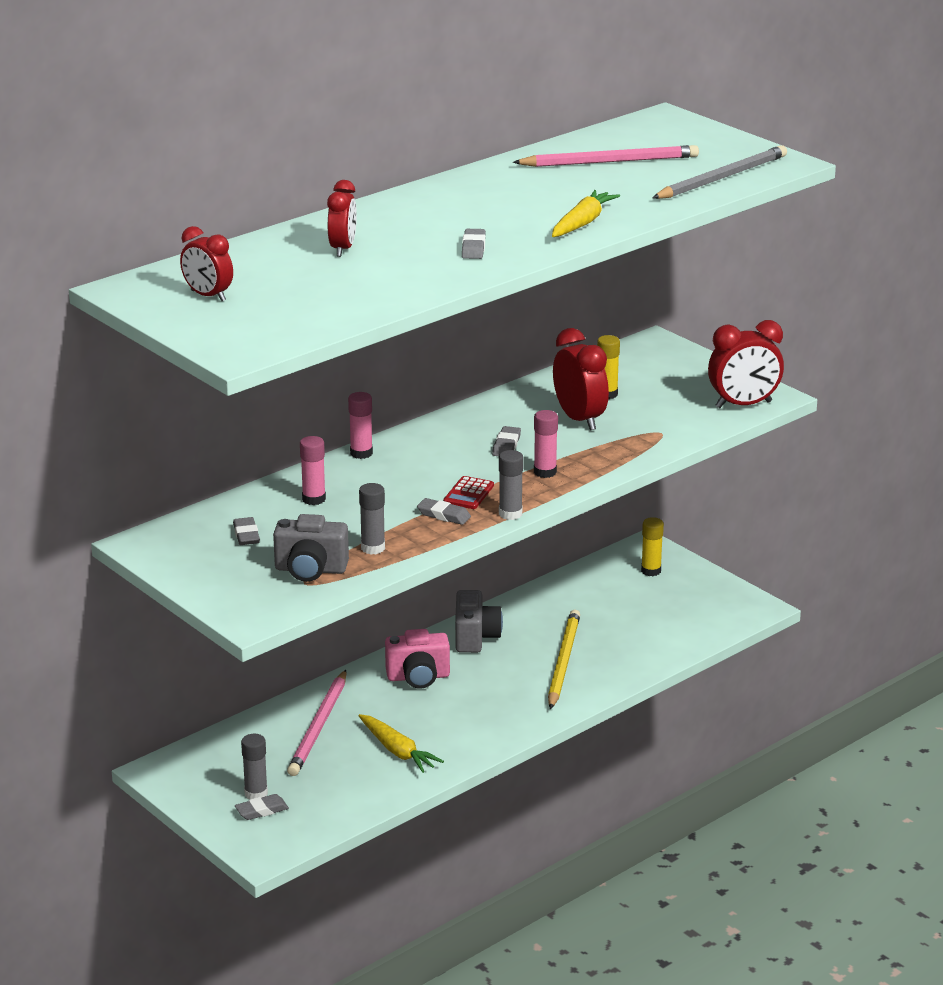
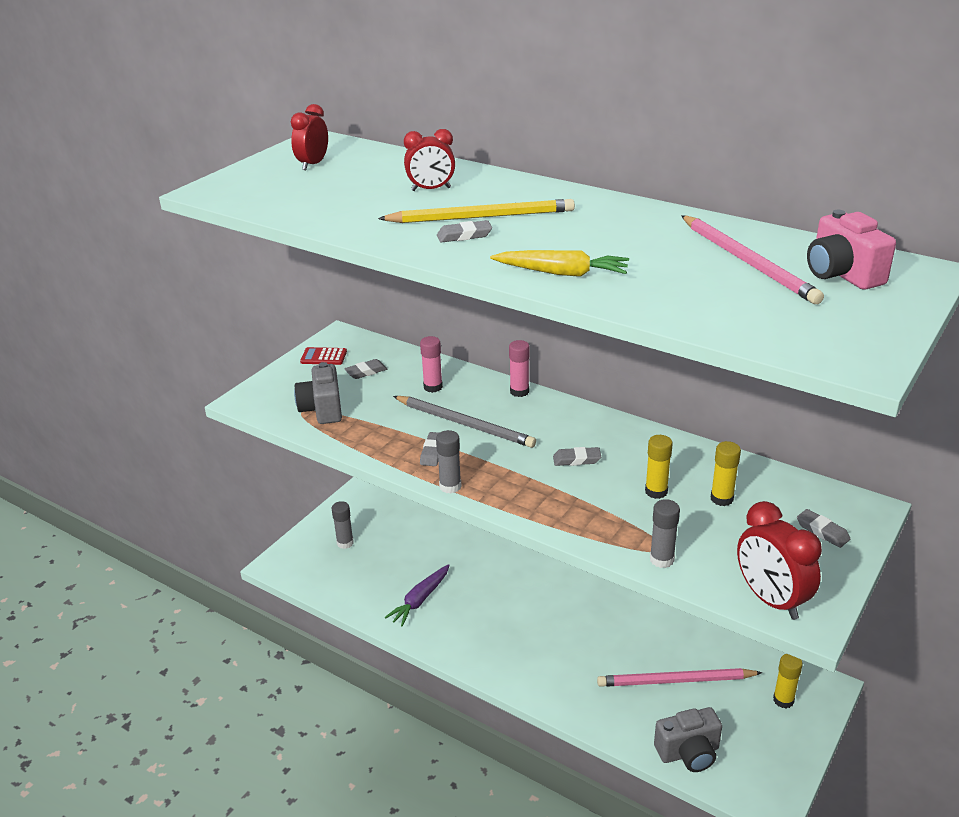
camera: 75 degrees right, 5 degrees up
grey eraser [235,794,289,820] -> grey eraser moved to [797,509,850,548]
pink pencil [287,670,347,776] -> pink pencil moved to [597,668,762,687]
yellow carrot [358,714,444,773] -> purple carrot [385,564,450,627]
grey glue stick [359,483,385,554] -> grey glue stick moved to [650,499,680,568]
pink camera [385,629,450,689] -> pink camera moved to [807,210,896,290]
red calculator [443,476,494,509] -> red calculator moved to [300,347,347,365]
grey camera [455,590,503,653] -> grey camera moved to [654,707,722,772]
pink glue stick [534,410,558,478] -> none
yellow pencil [548,610,580,709] -> yellow pencil moved to [378,199,575,223]
red clock [553,328,609,430] -> yellow glue stick [645,435,673,499]
grey pencil [652,145,787,199] -> grey pencil moved to [393,396,536,448]

